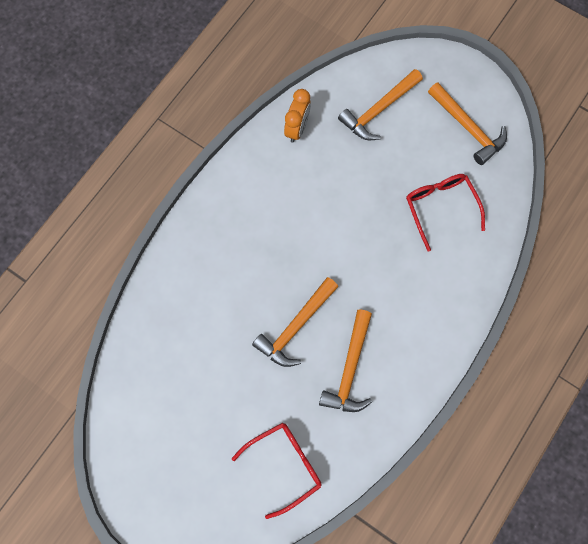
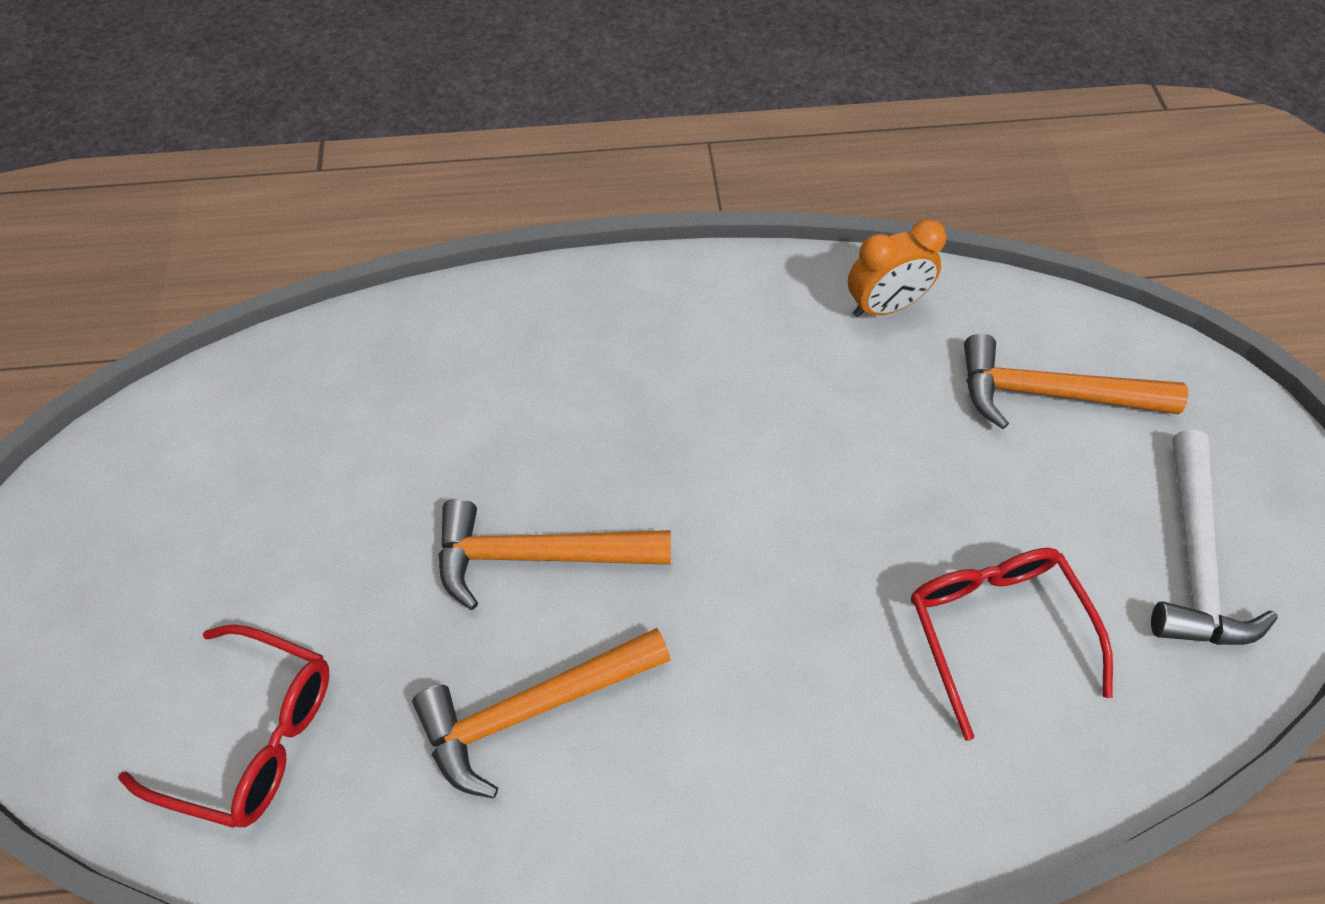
camera: 50 degrees right, 15 degrees down
red glasses [406,174,485,251] -> red glasses turned 45 degrees counterclockwise [911,548,1113,741]
orange hammer [428,82,507,165] -> white hammer [1151,430,1278,645]

